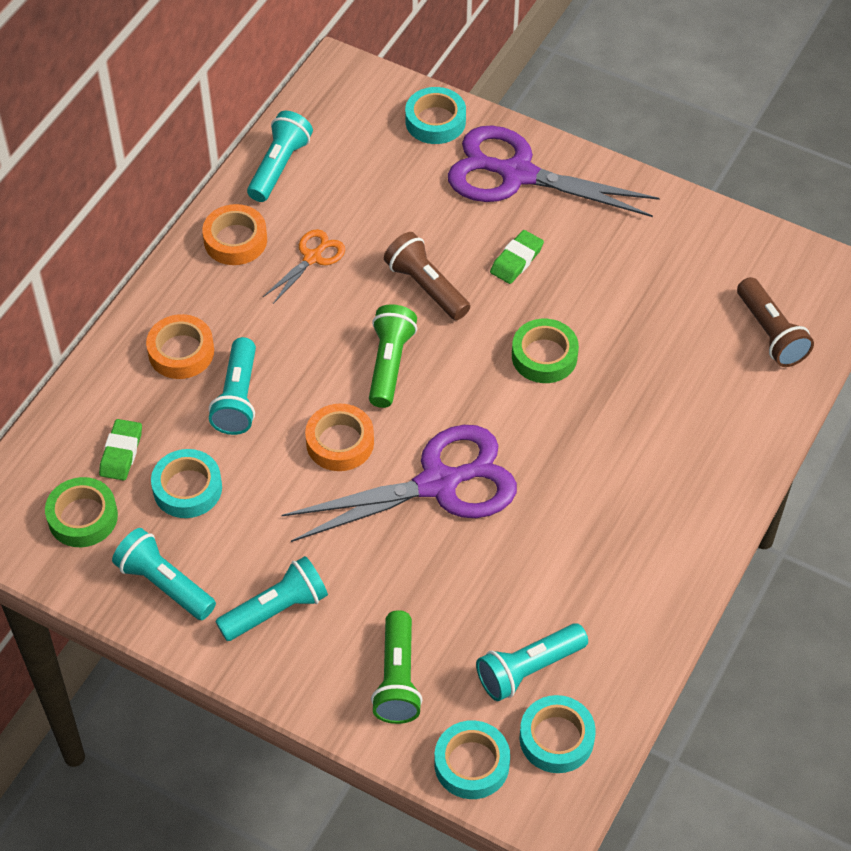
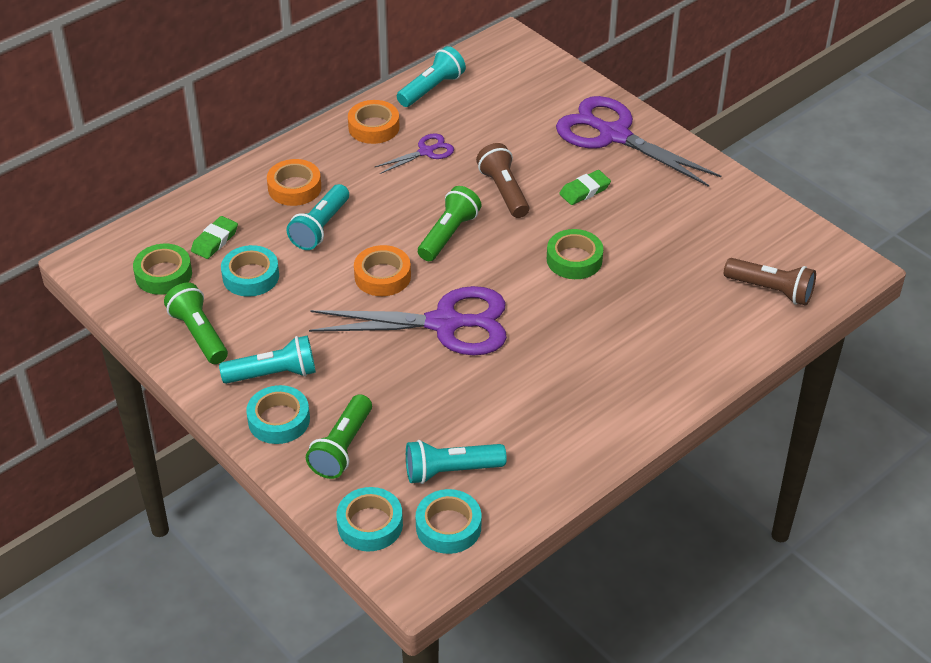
camera: 20 degrees right, 10 degrees down
turquoise flashlight [112,528,216,620] -> green flashlight [164,282,228,364]
orange scissors [263,229,345,304] -> purple scissors [374,133,454,174]
turquoise tape [405,87,466,144] -> turquoise tape moved to [246,385,310,444]
brown flashlight [737,277,814,367] -> brown flashlight turned 60 degrees counterclockwise [724,258,816,306]

